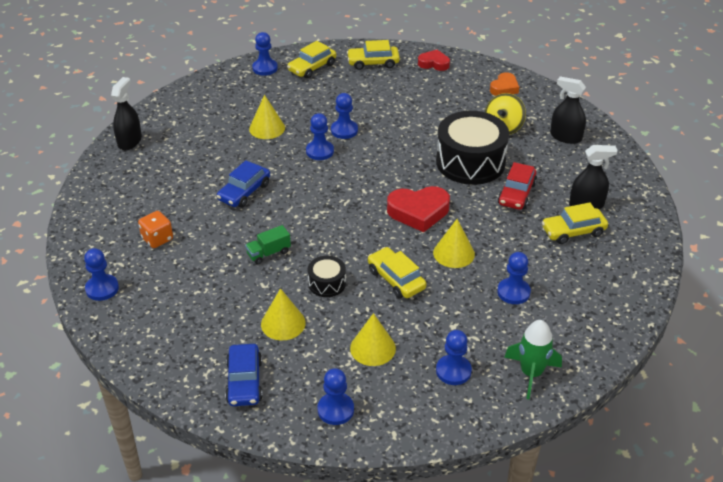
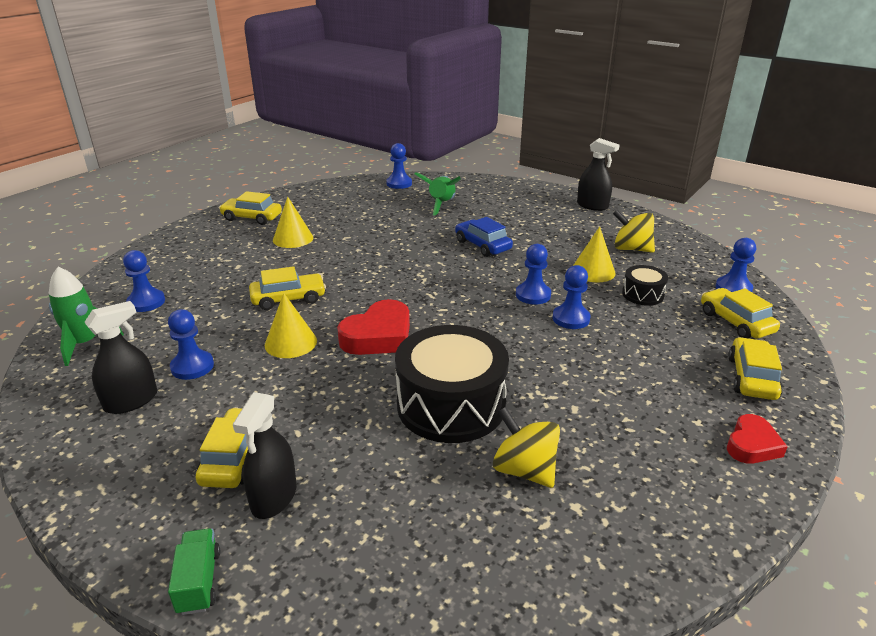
camera: 110 degrees right, 10 degrees down
orange dice [138,211,173,248] -> green rocket [415,172,461,215]
blue car [225,344,263,406] -> yellow car [219,191,282,225]
green truck [245,225,291,264] -> green truck moved to [168,528,220,615]
black drum [308,256,346,297] -> black drum moved to [622,265,668,306]
blue pawn [318,368,354,425] -> none
yellow cone [350,313,396,366] -> none
red heart [387,186,450,232] -> red heart turned 150 degrees counterclockwise [337,299,410,355]
orange heart [490,72,519,96] -> none
red car [498,162,537,210] -> none
black spray bottle [550,76,586,144] -> black spray bottle moved to [84,301,157,414]
none -> yellow spinning top [613,210,655,253]

